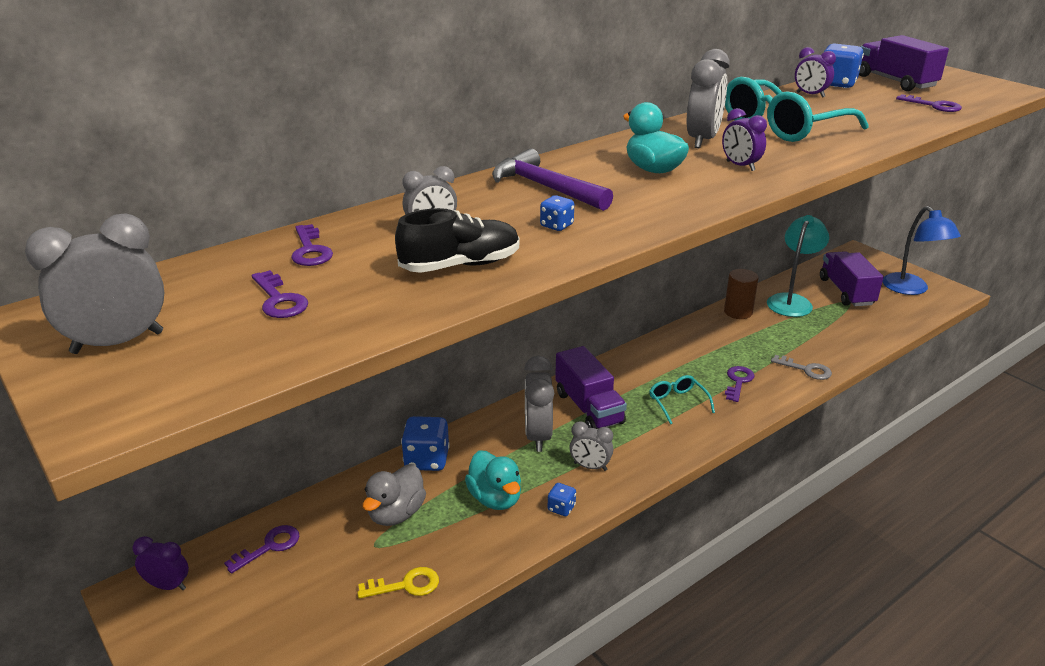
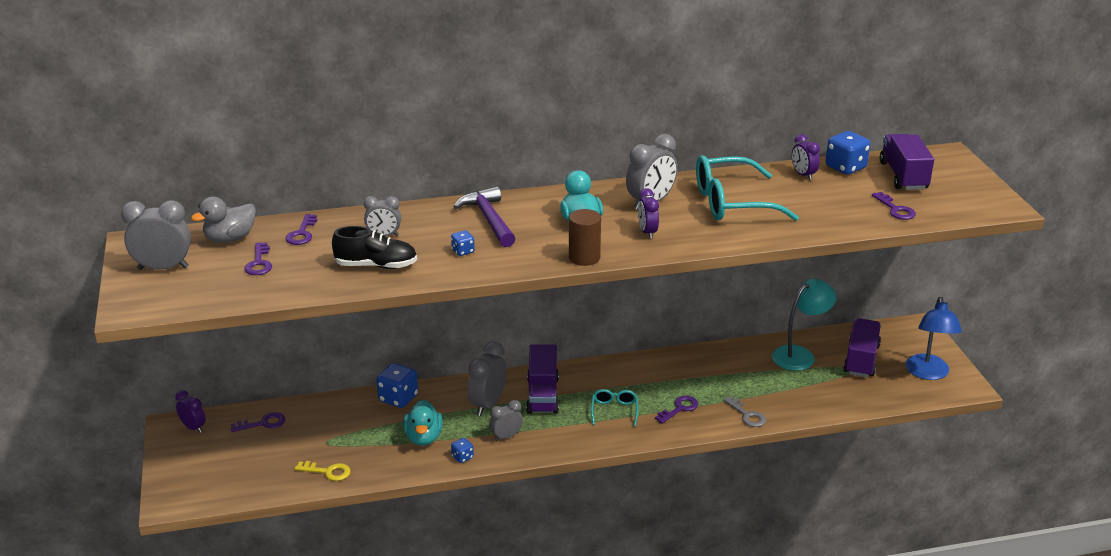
camera: 25 degrees right, 0 degrees up
grey duck [363,464,426,526] -> grey duck moved to [191,197,256,243]
grey clock [570,421,613,471] -> grey clock turned 105 degrees clockwise [489,400,523,441]
brown cylinder [724,269,758,319] -> brown cylinder moved to [569,209,601,266]

